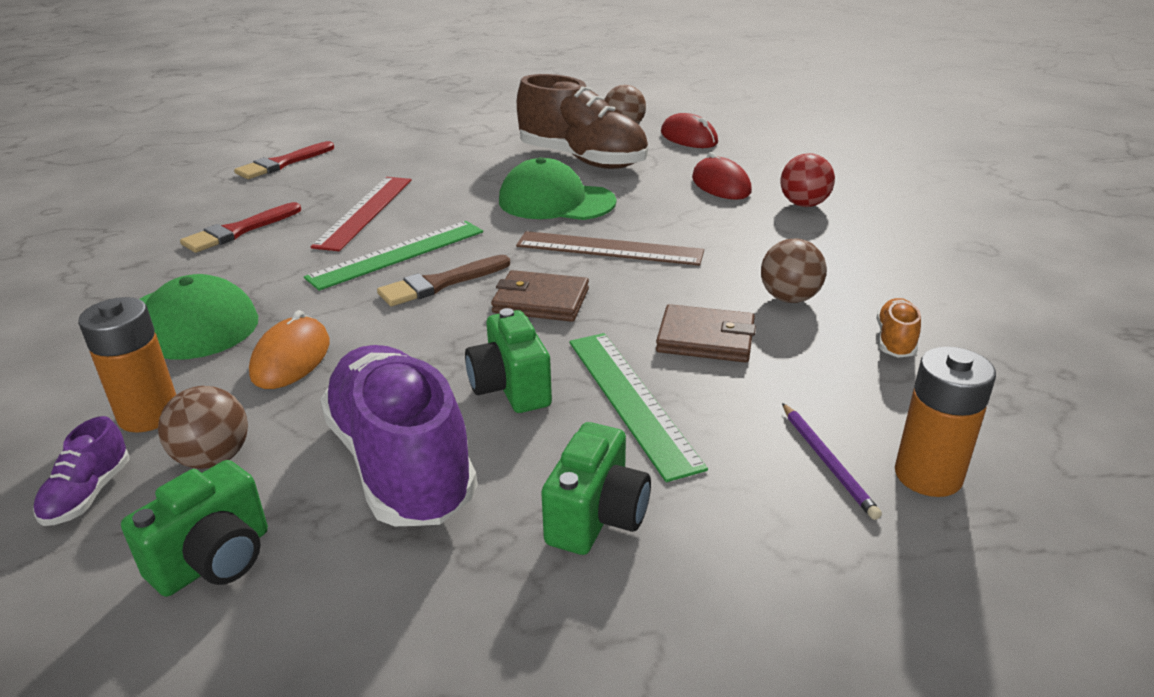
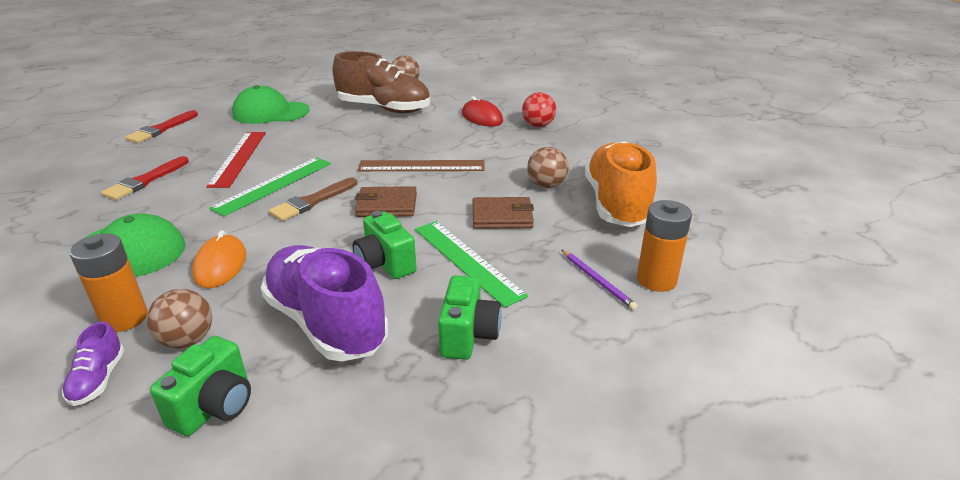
camera: 15 degrees left, 0 degrees up
green cap [499,157,616,220] -> green cap moved to [232,85,309,124]
red mouse [661,113,718,148] -> none
orange shoe [877,298,921,358] -> orange shoe [585,141,657,227], size x2.32

